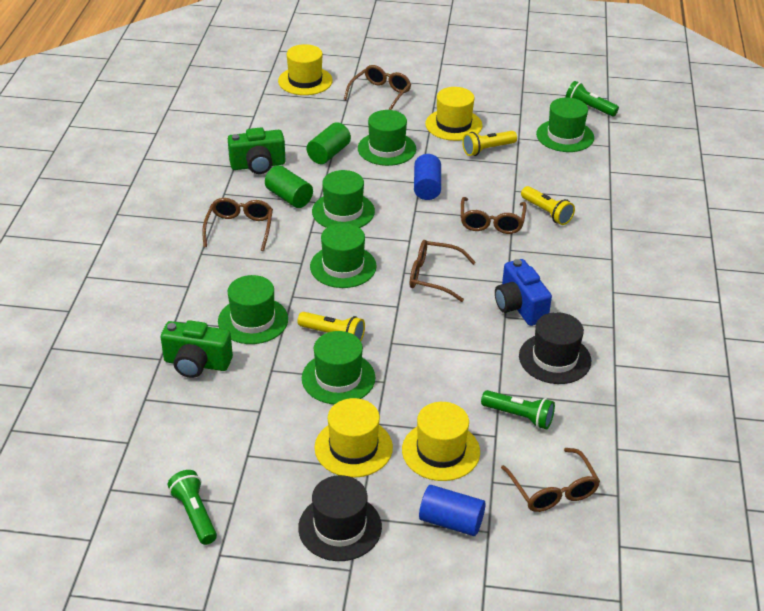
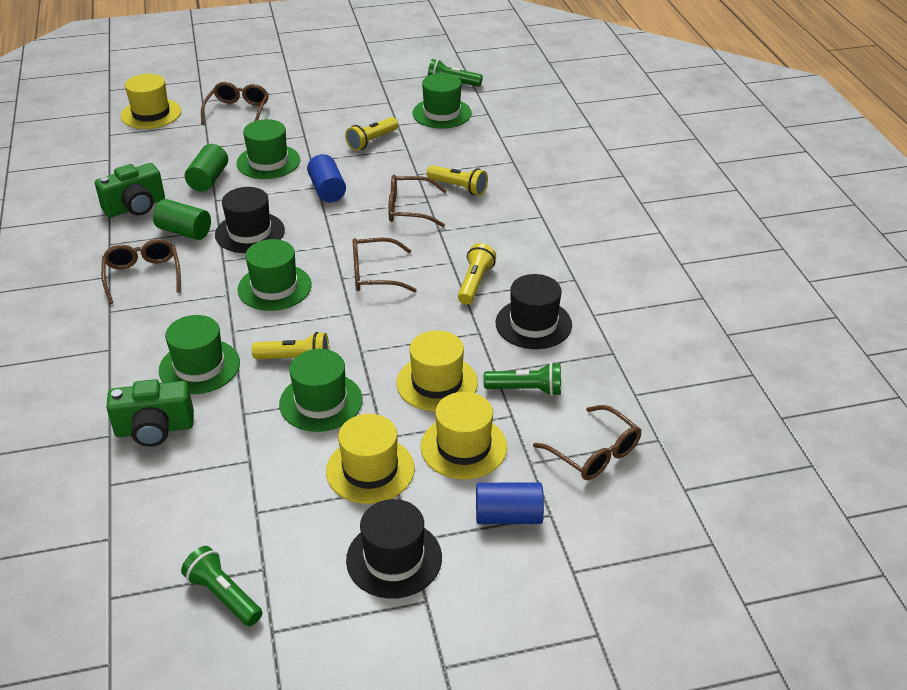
camera: 20 degrees left, 0 degrees up
green hat [312,170,375,228] -> black hat [215,187,285,253]
yellow hat [425,87,483,141] -> yellow hat moved to [396,330,478,412]
brown glasses [461,197,527,234] -> brown glasses turned 105 degrees clockwise [388,175,447,227]
blue camera [495,259,552,326] -> yellow flashlight [458,243,496,304]

